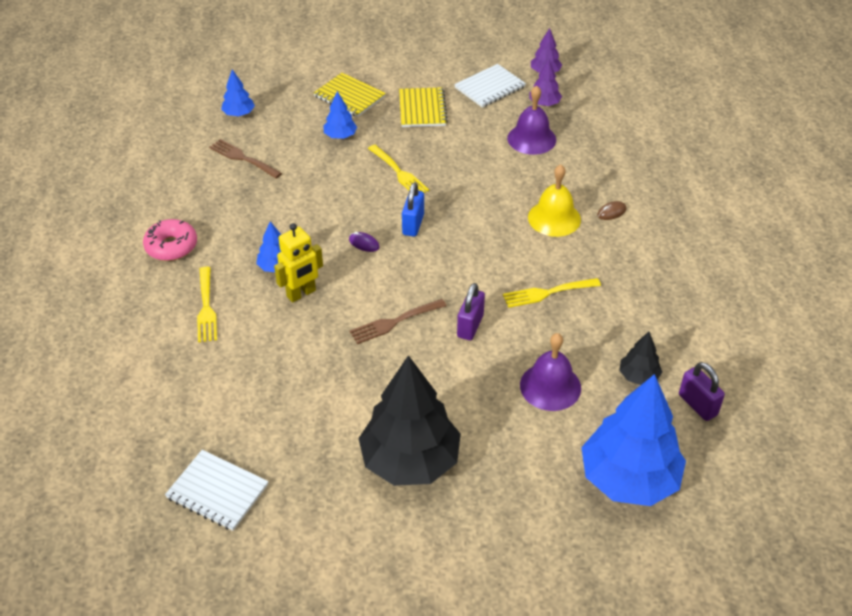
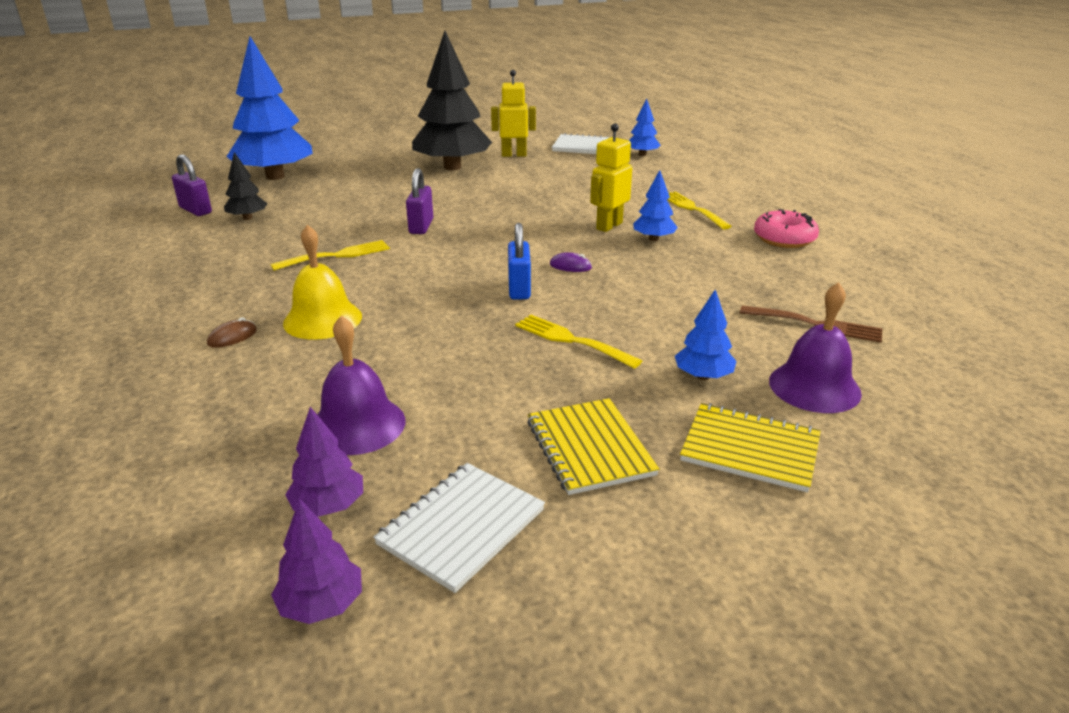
camera: 165 degrees right, 15 degrees down
blue tree [221,69,255,116] -> blue tree moved to [629,99,661,156]
brown fork [350,299,447,344] -> none
purple bell [520,333,581,411] -> purple bell moved to [769,282,862,413]
none -> yellow robot [491,70,536,157]

